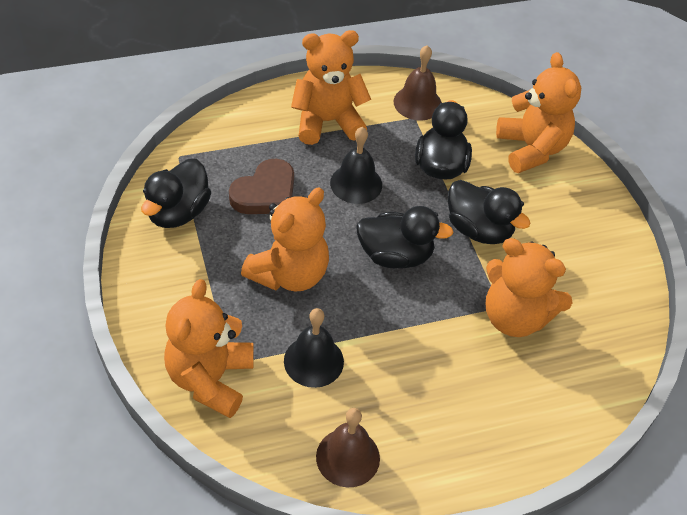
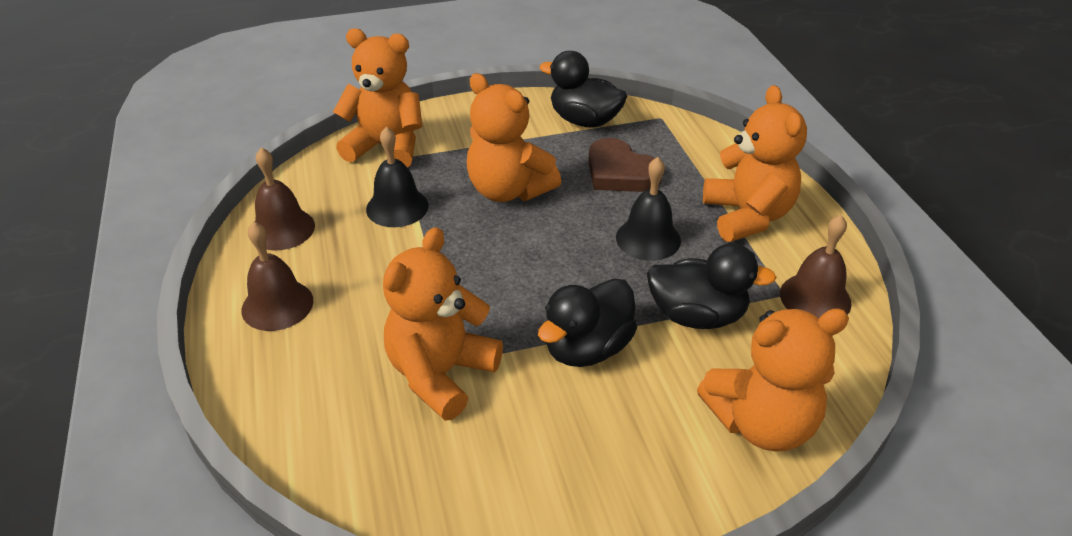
camera: 95 degrees right, 10 degrees down
black duck [356,206,454,269] -> none
none -> brown bell [241,222,313,331]

